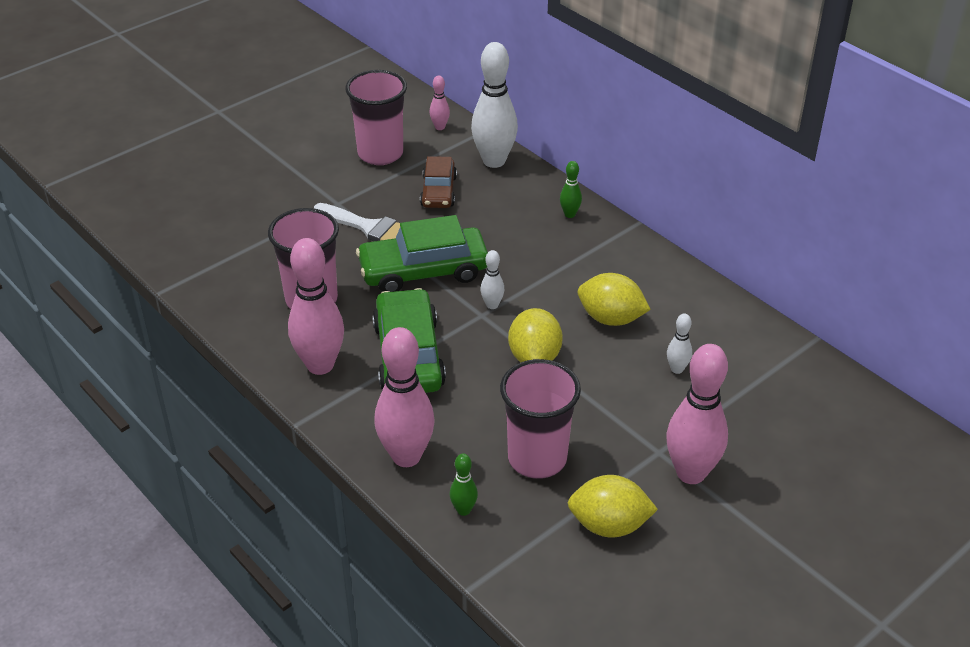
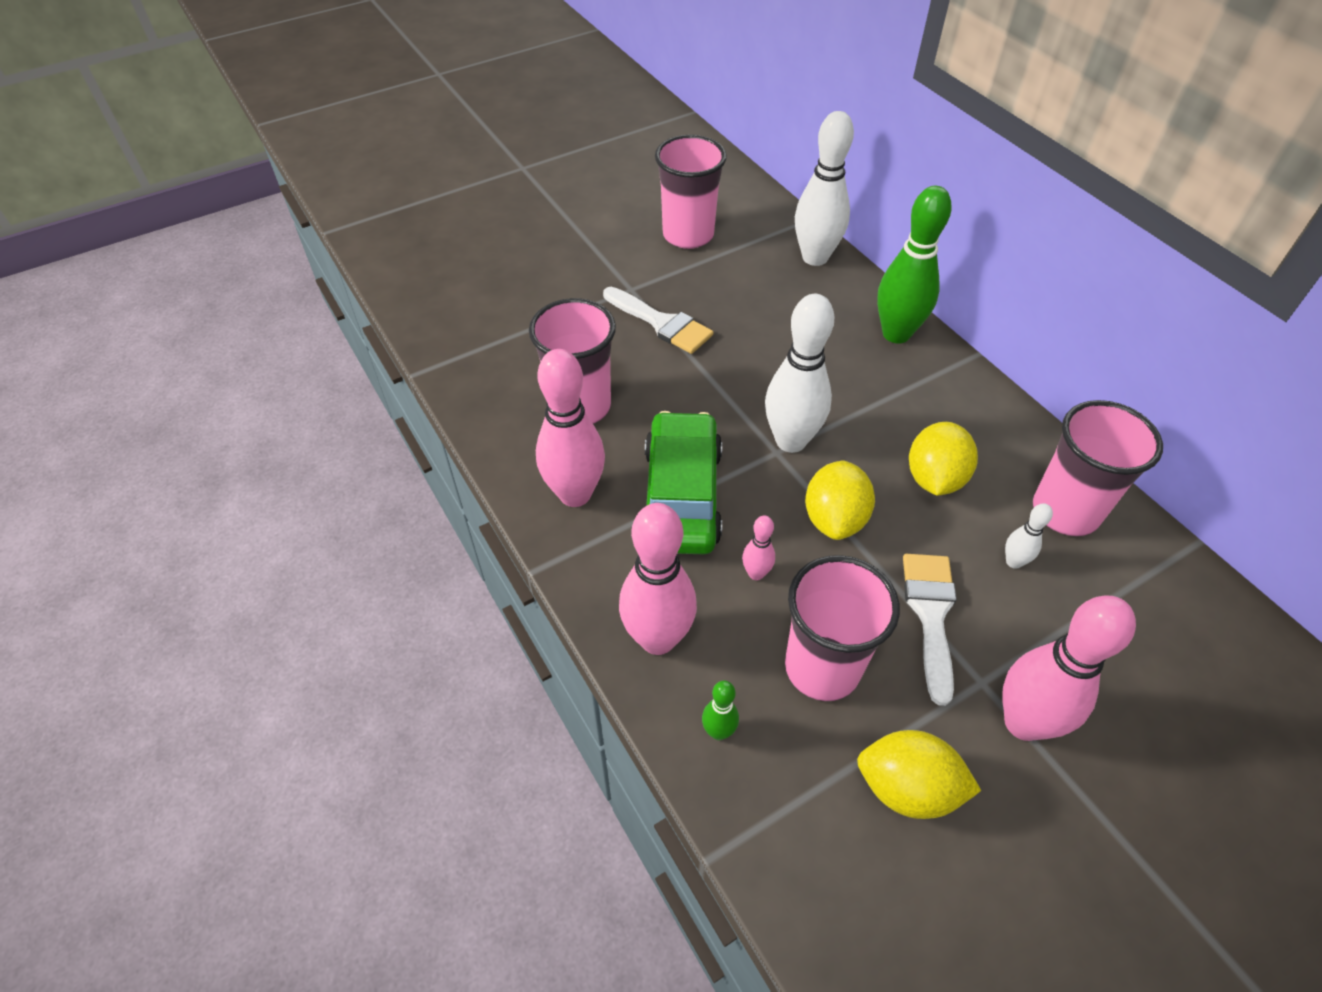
camera: 10 degrees right, 10 degrees up
green car [356,215,488,292] -> none
brown car [420,156,457,208] -> none
pink bowling pin [429,75,450,130] -> pink bowling pin moved to [742,515,775,580]
white bowling pin [481,250,504,309] -> white bowling pin [765,294,834,453], size x2.18
green bowling pin [560,161,582,218] -> green bowling pin [877,186,952,343], size x2.18
yellow lemon [578,273,651,326] -> yellow lemon turned 75 degrees clockwise [909,422,978,496]
none -> white brush [903,554,957,706]
none -> pink cup [1033,400,1163,536]

